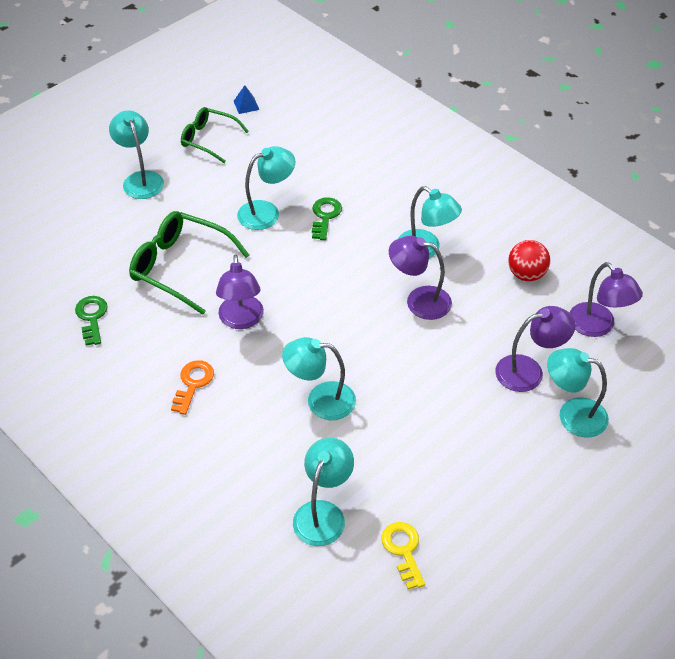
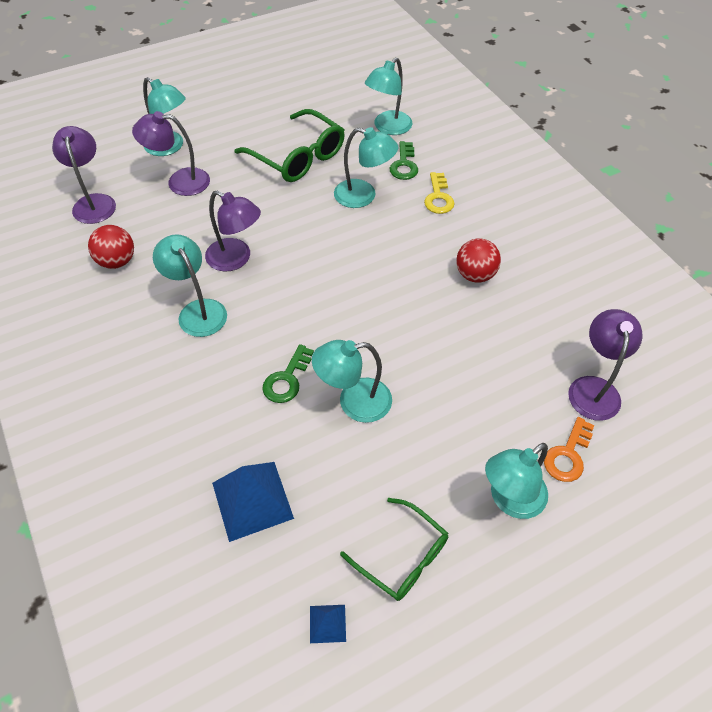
camera: 165 degrees left, 5 degrees up
green key [75,296,108,346] -> green key moved to [390,141,418,180]
turquoise lamp [109,110,164,199] -> turquoise lamp turned 60 degrees clockwise [485,443,548,519]
green glasses [129,211,249,315] -> green glasses moved to [234,109,345,182]
orange key [171,360,214,415] -> orange key moved to [544,417,594,482]
purple lamp [216,255,264,329] -> purple lamp moved to [568,309,642,421]
yellow key [381,522,425,589] -> yellow key moved to [424,172,455,214]
none -> blue pyramid [212,462,294,542]
none -> red ball [456,238,501,283]

